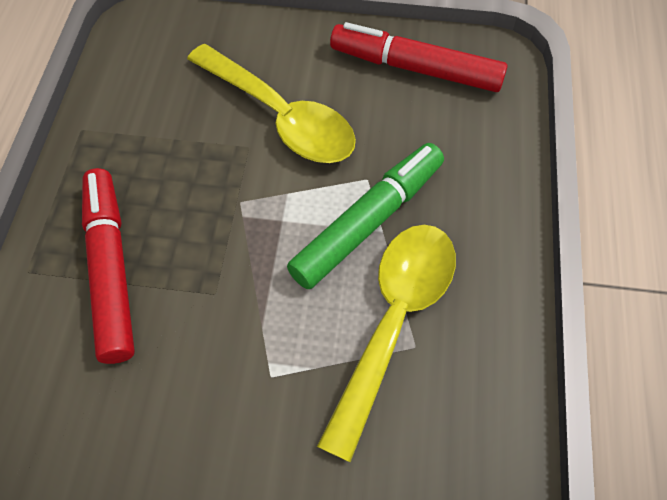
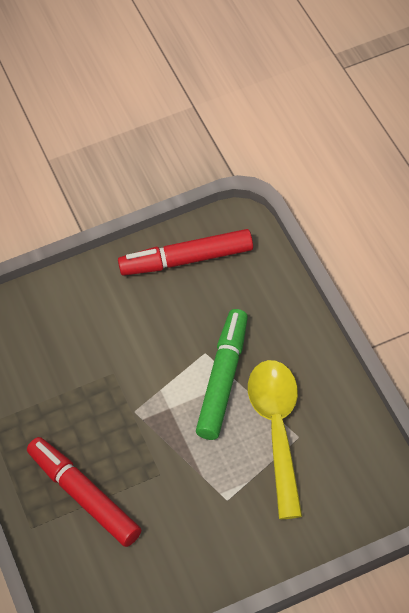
camera: 25 degrees left, 5 degrees down
yellow spoon [187,44,356,163] -> none

